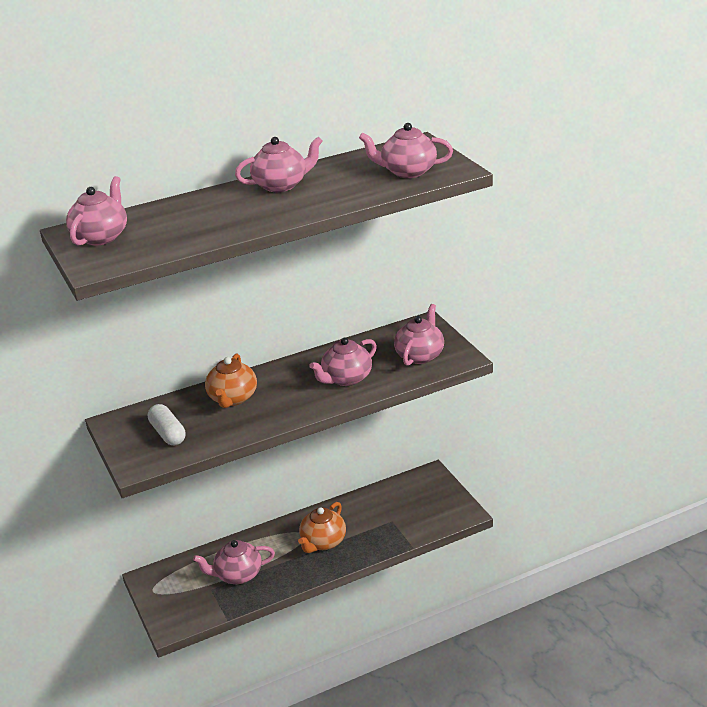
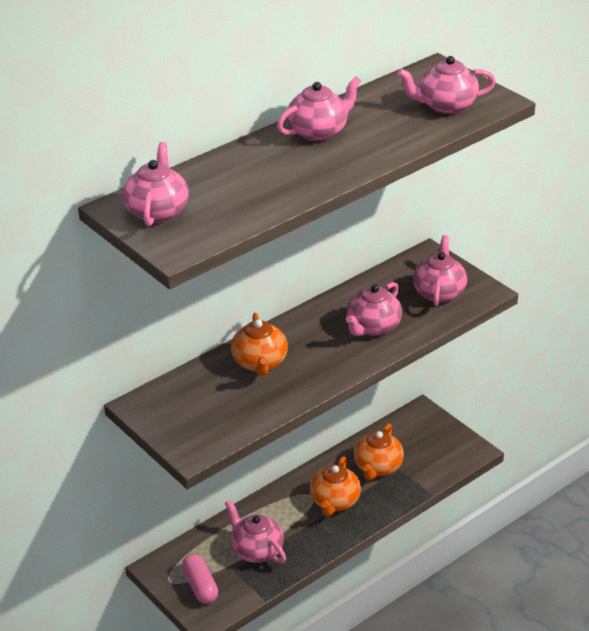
camera: 15 degrees left, 5 degrees up
white capsule [148,404,186,445] -> none
pink teapot [193,540,275,584] -> pink teapot turned 75 degrees clockwise [225,500,286,564]
none -> pink capsule [182,554,218,604]
none -> orange teapot [354,424,404,480]

